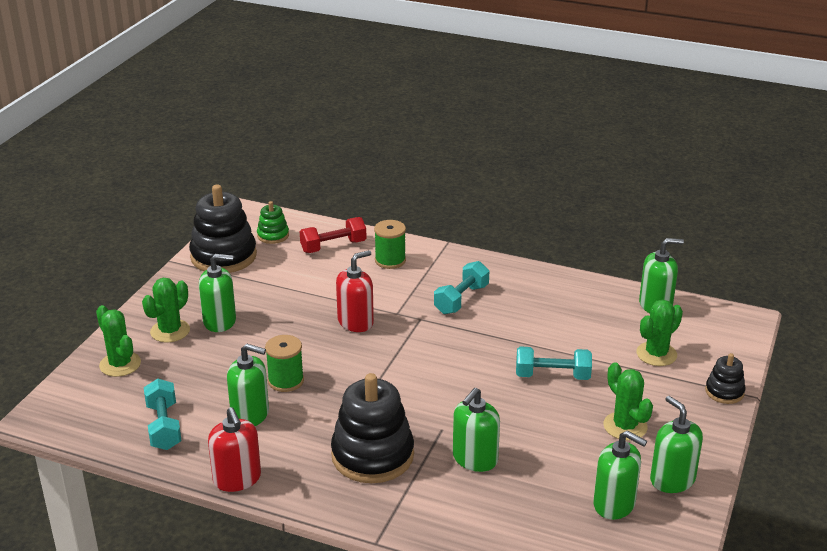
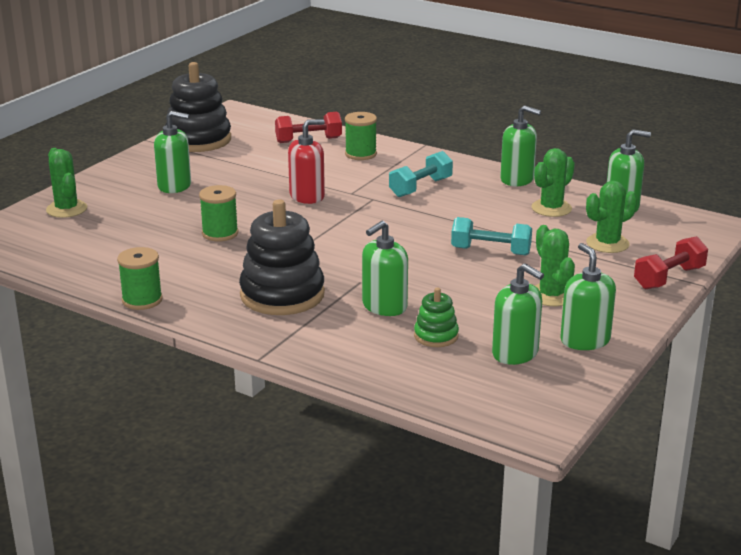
camera: 10 degrees right, 5 degrees down
green cactus [142,278,190,343] -> green cactus moved to [532,148,575,217]
turquoise dumbbell [144,379,182,450] -> none
red soap dispenser [208,407,261,492] -> green spool [117,247,163,310]
green soap dispenser [227,344,269,426] -> green soap dispenser moved to [500,105,541,186]
green stacking toy [257,201,289,244] -> green stacking toy moved to [414,287,459,347]
black stacking toy [705,353,745,404] -> red dumbbell [634,236,708,289]

